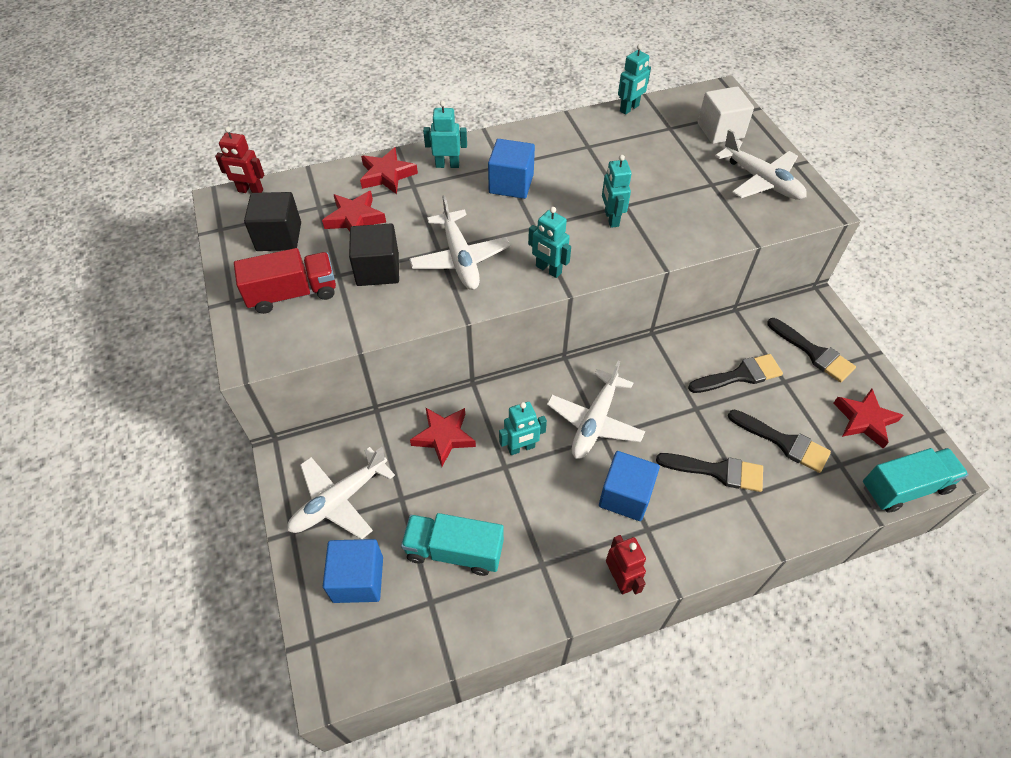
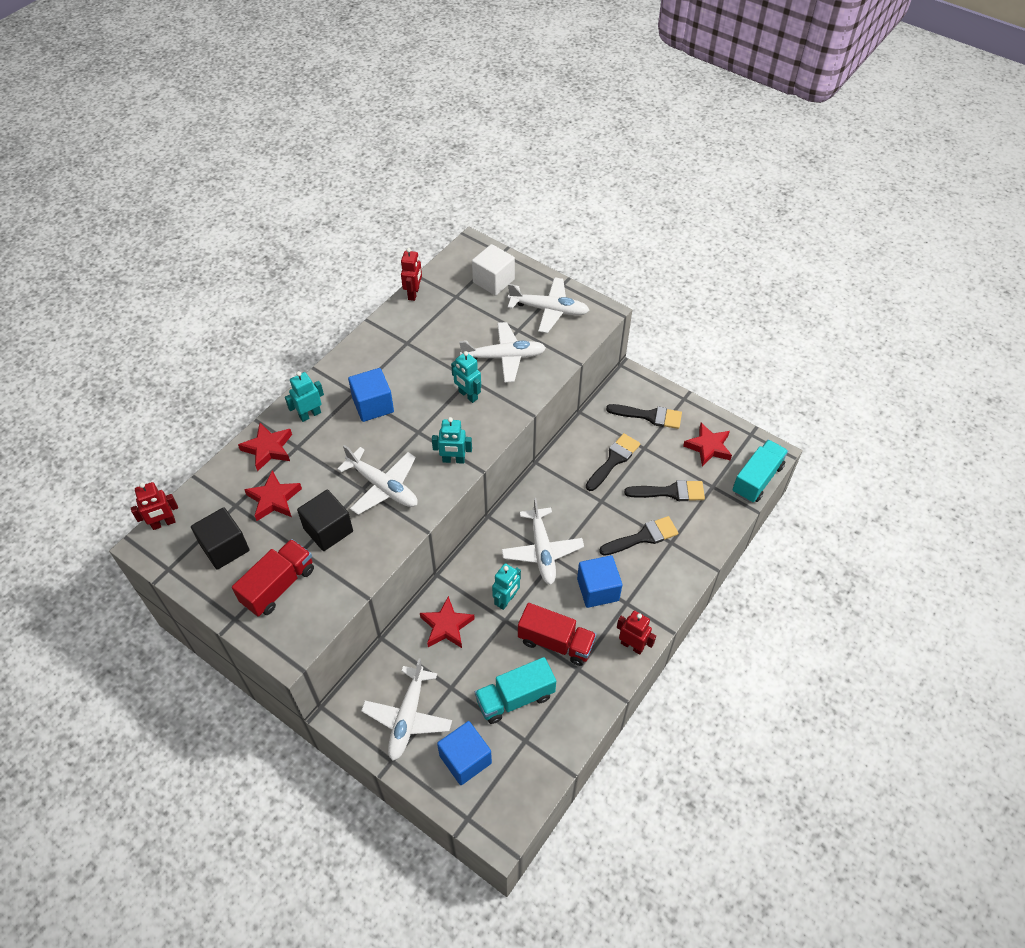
camera: 35 degrees left, 0 degrees up
turquoise robot [618,44,651,115] -> red robot [401,248,422,301]
none -> white plane [459,322,546,383]
none -> red truck [518,603,597,666]

